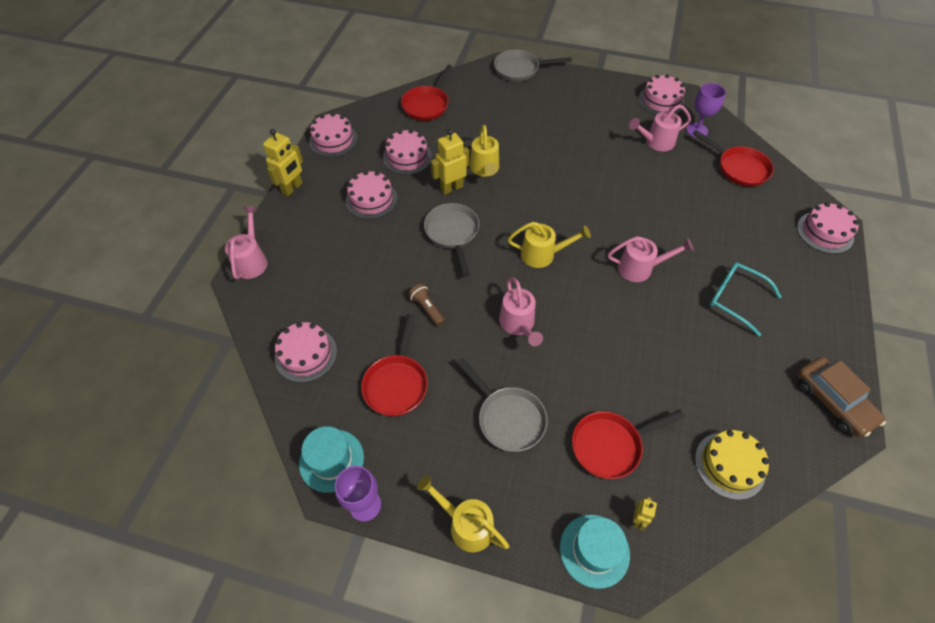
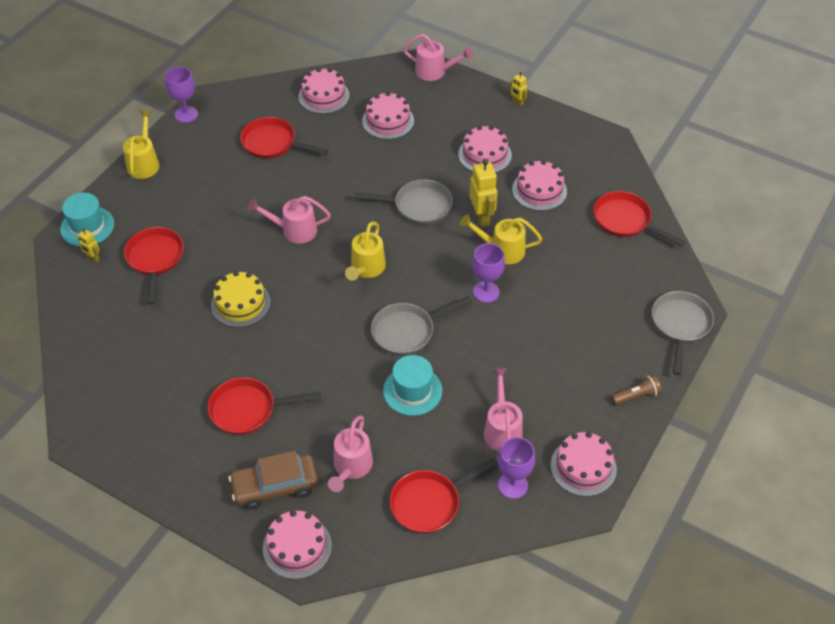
camera: 105 degrees right, 5 degrees down
yellow robot [263,129,303,197] -> yellow robot [510,72,527,106], size x0.52
turquoise hat [299,426,364,493] -> turquoise hat moved to [383,355,442,416]
pink cake [309,113,357,157] -> pink cake moved to [362,92,414,139]
brown flashlight [408,284,445,326] -> brown flashlight moved to [611,375,661,406]
yellow watering can [417,475,509,552] -> yellow watering can turned 45 degrees counterclockwise [123,110,160,179]
grey pan [456,358,547,452] -> grey pan moved to [371,296,471,356]
pink watering can [608,236,694,282] -> pink watering can moved to [328,415,373,492]
yellow cake [695,430,769,500] -> yellow cake moved to [211,271,271,327]
turquoise glasses [709,262,782,336] -> red pan [207,377,321,435]
brown car [797,357,886,437] -> brown car moved to [228,451,318,510]
none -> purple goblet [472,243,505,303]

